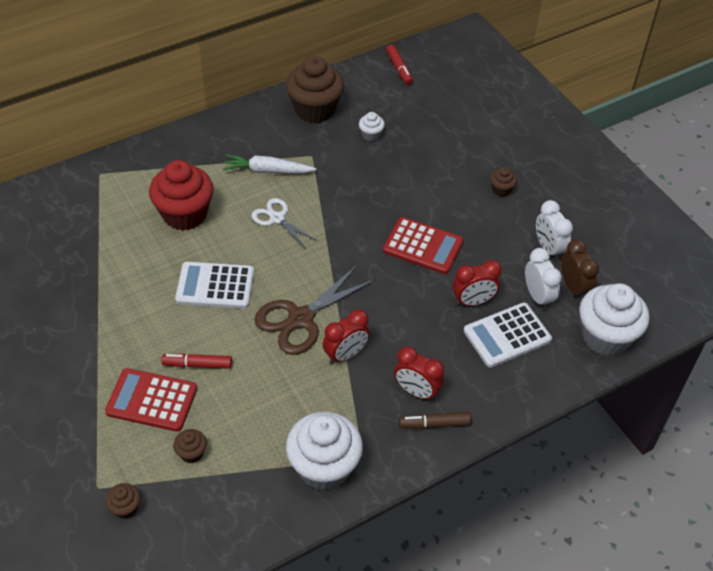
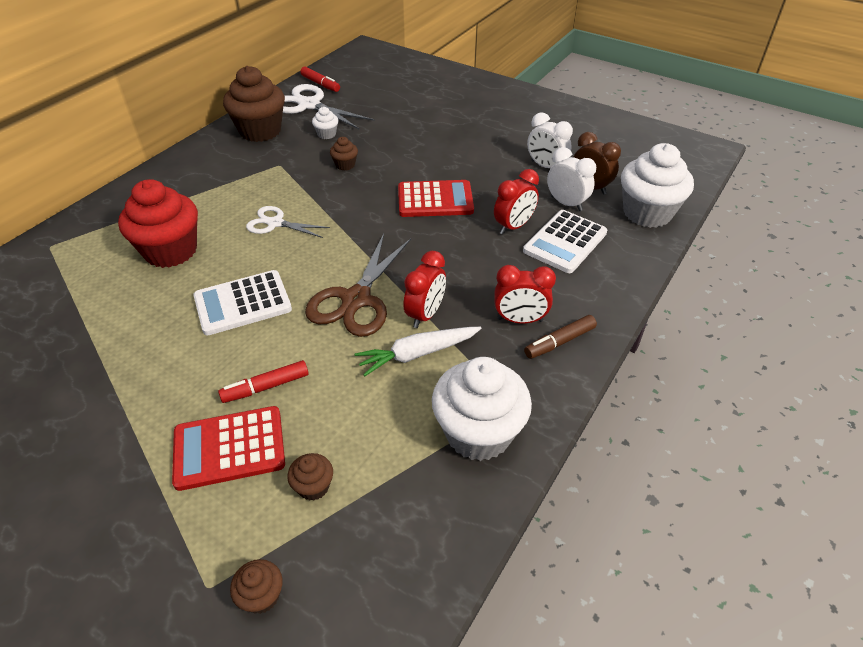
camera: 25 degrees left, 5 degrees down
white carrot [223,154,316,174] -> white carrot moved to [355,327,481,376]
brown cupcake [490,167,517,197] -> brown cupcake moved to [330,137,358,171]
none -> white scissors [283,84,374,129]

